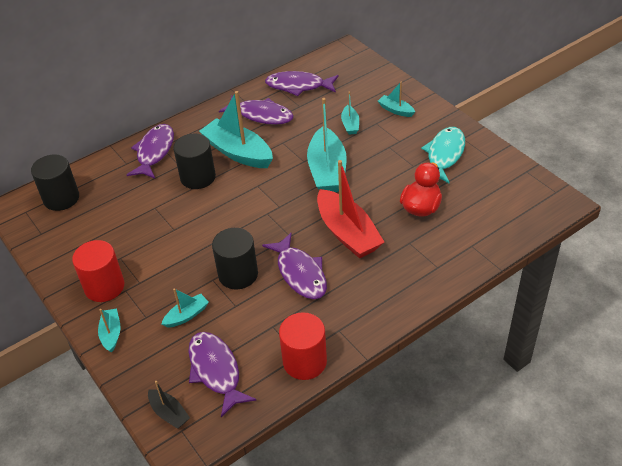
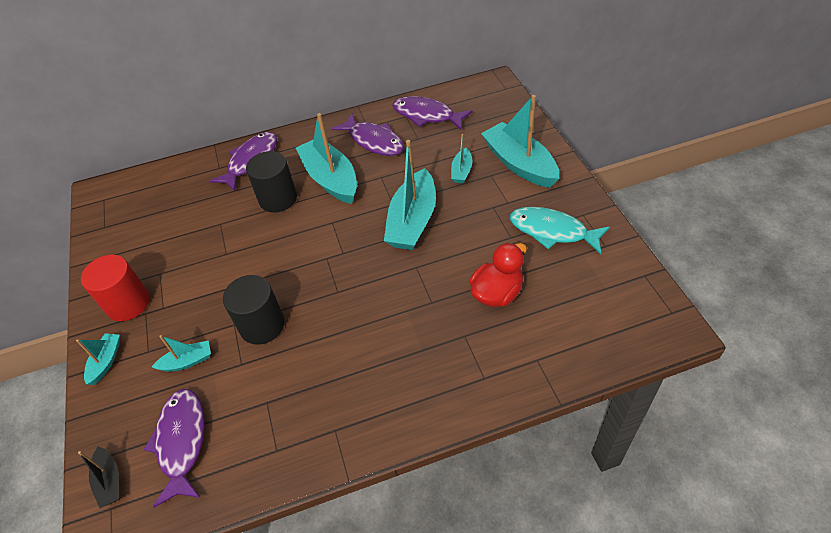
camera: 20 degrees right, 5 degrees up
black cylinder [31,154,79,211] -> none
purple fish [262,233,327,299] -> none
red cylinder [279,312,327,380] -> none
red boat [317,160,384,259] -> none
turquoise boat [378,81,415,117] -> turquoise boat [481,95,559,188], size x2.07
turquoise fish [421,127,465,183] -> turquoise fish turned 105 degrees counterclockwise [510,207,610,254]

